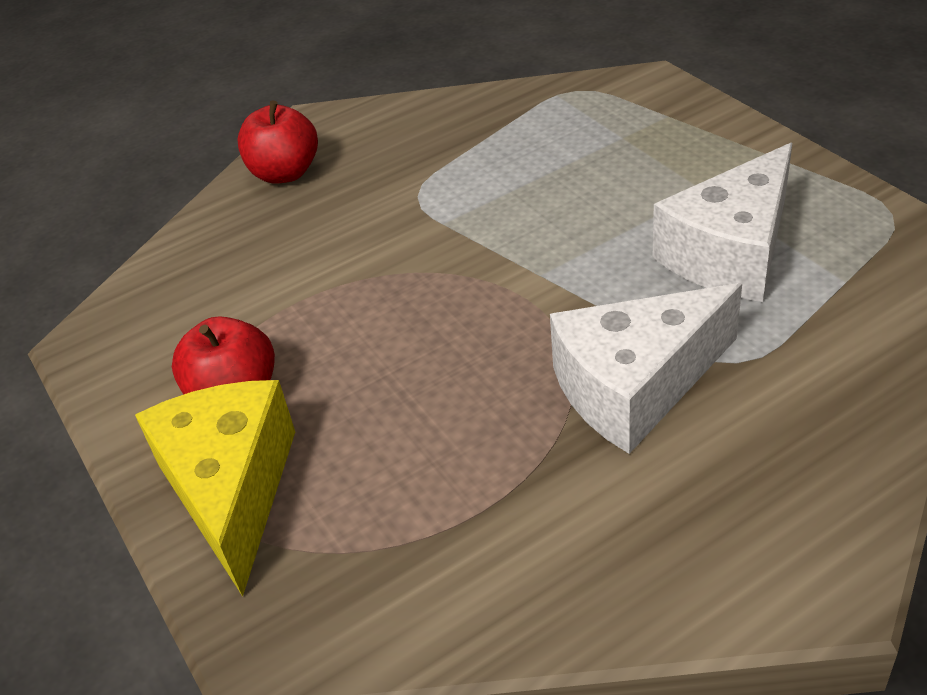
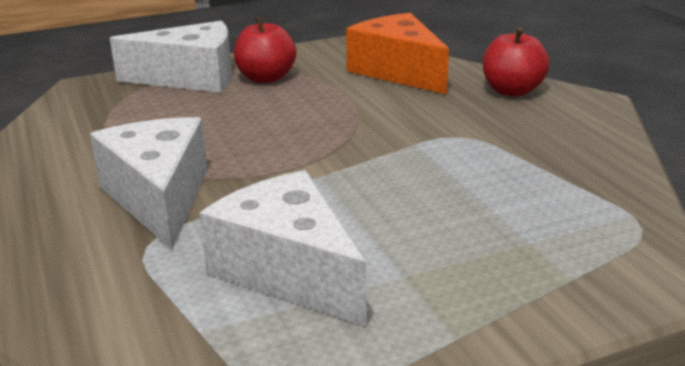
camera: 95 degrees right, 15 degrees down
yellow cheese [135,380,295,597] -> white cheese [110,21,232,93]
none -> orange cheese [346,13,449,94]

